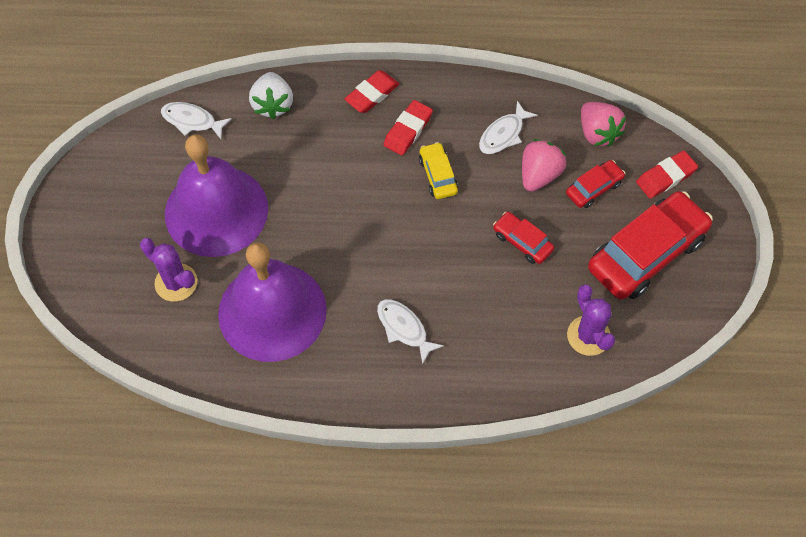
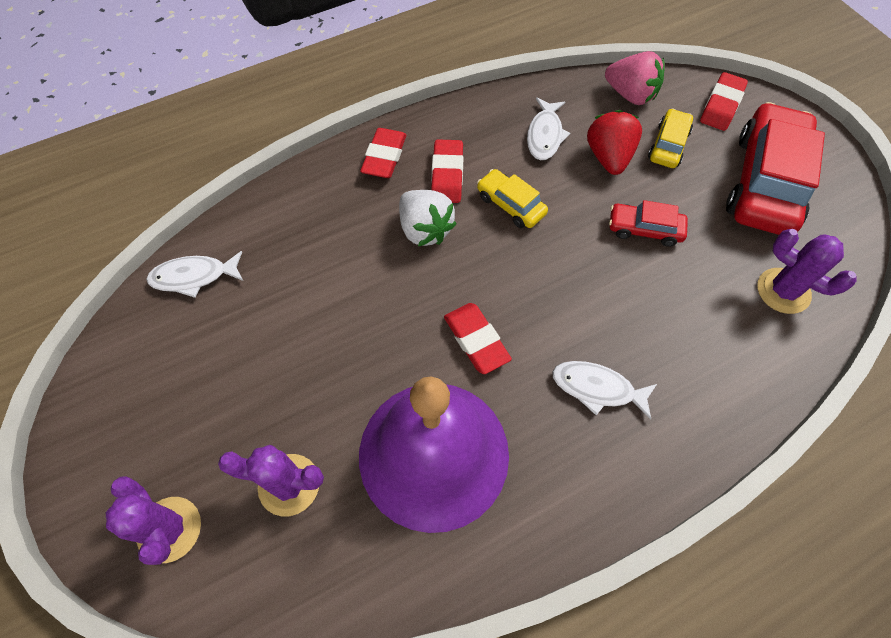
camera: 30 degrees left, 0 degrees up
purple bell [165,134,268,257] -> none
white strawberry [249,72,293,119] -> white strawberry moved to [399,190,457,246]
pink strawberry [522,139,566,192] -> red strawberry [587,110,642,175]
red car [566,160,625,208] -> yellow car [648,108,693,168]
none -> purple cactus [106,476,201,565]
none -> red eraser [444,303,512,374]

